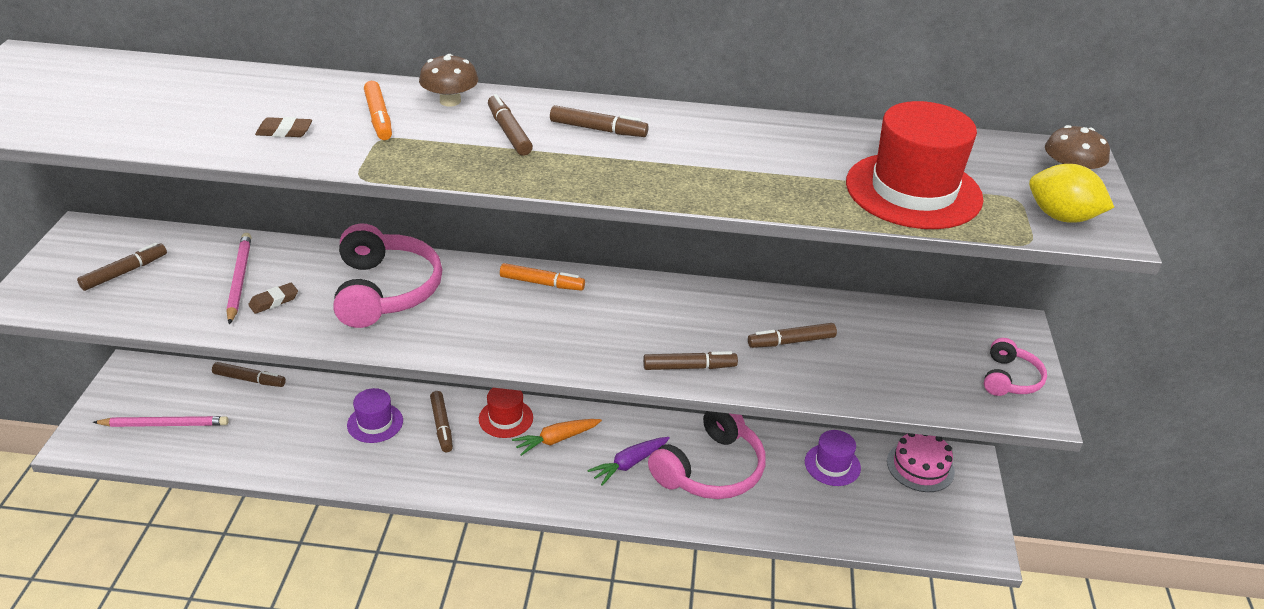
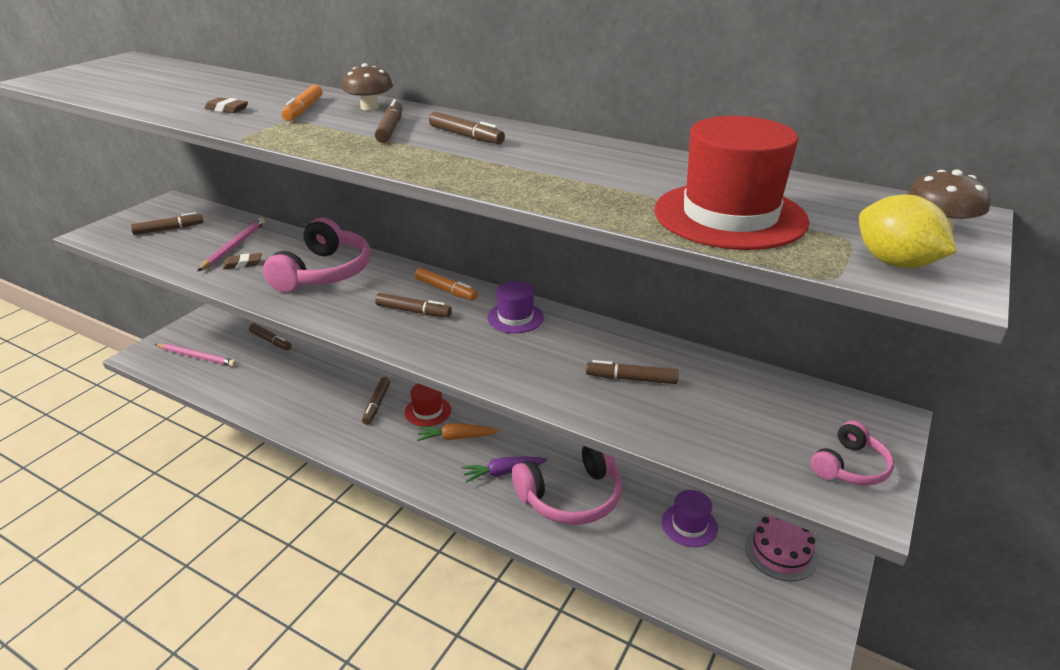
camera: 25 degrees right, 5 degrees down
purple hat [347,388,403,443] -> purple hat moved to [487,281,544,333]
brown marker [643,351,738,370] -> brown marker moved to [375,293,452,317]

